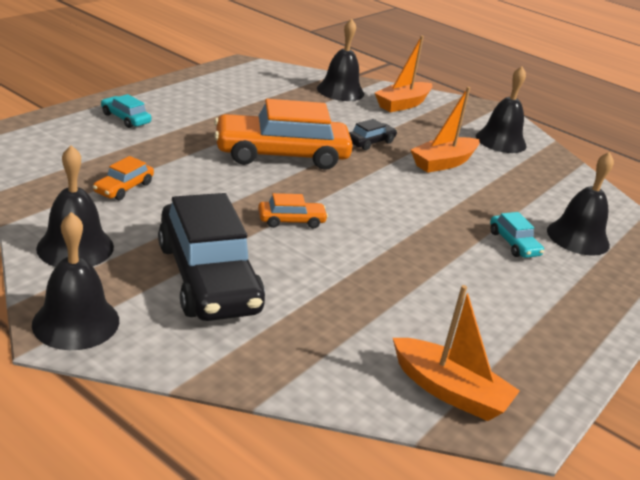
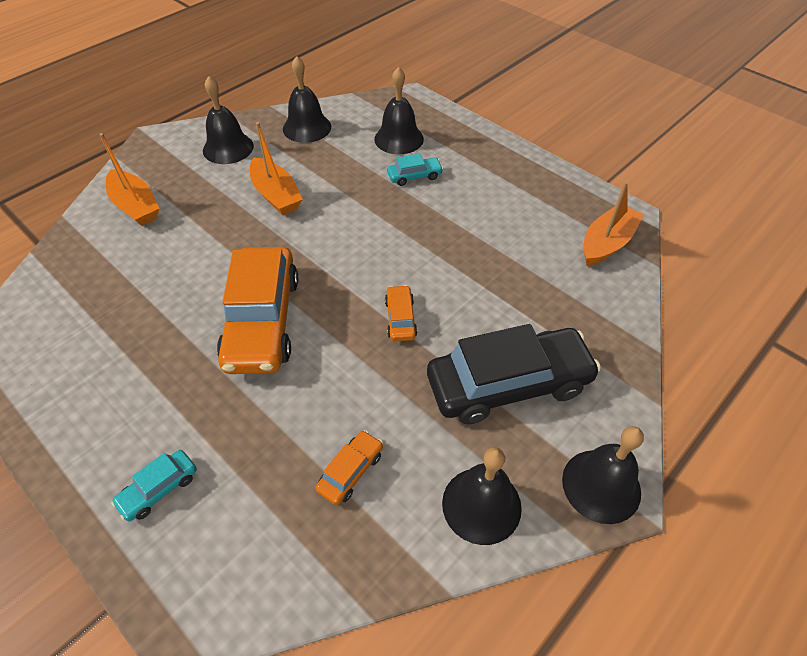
camera: 80 degrees left, 20 degrees up
orange car [93,156,154,200] -> orange car turned 90 degrees counterclockwise [315,430,383,505]
black bell [317,19,364,101] -> black bell moved to [283,56,331,143]
black car [349,119,397,150] -> none

